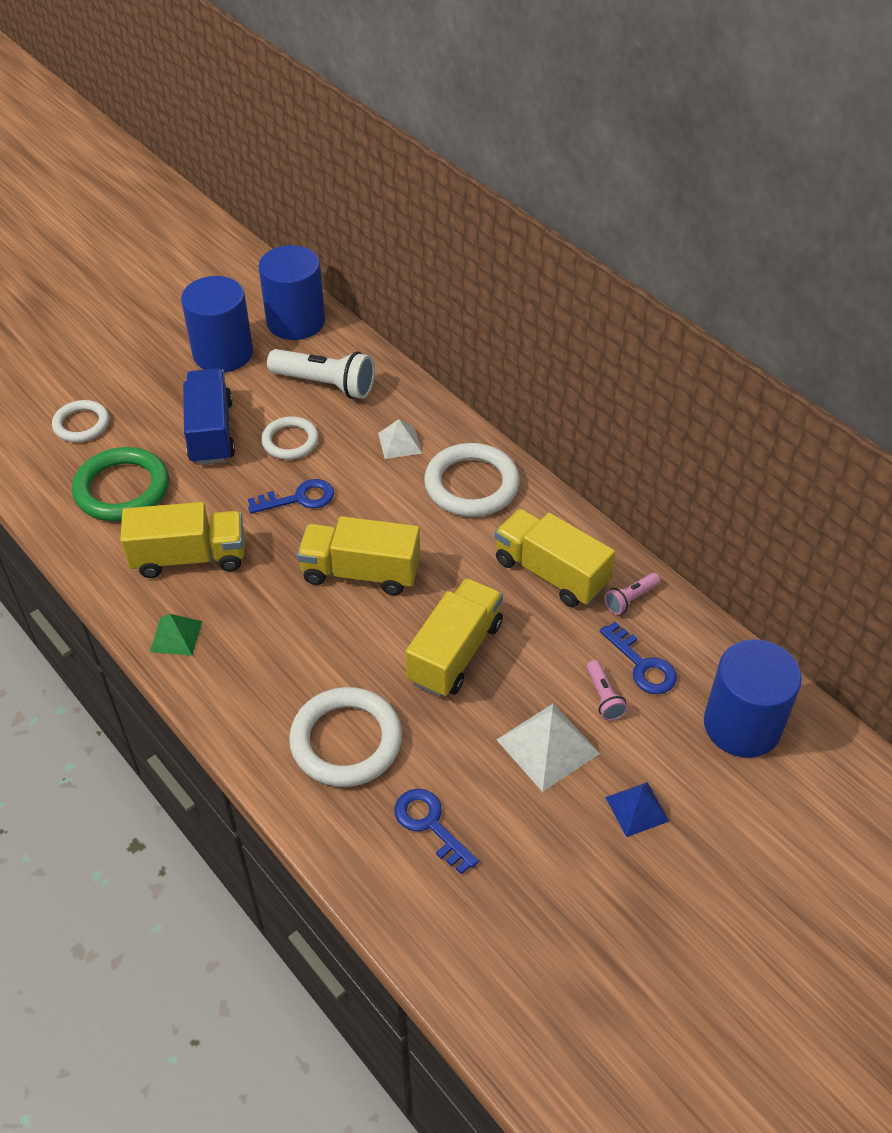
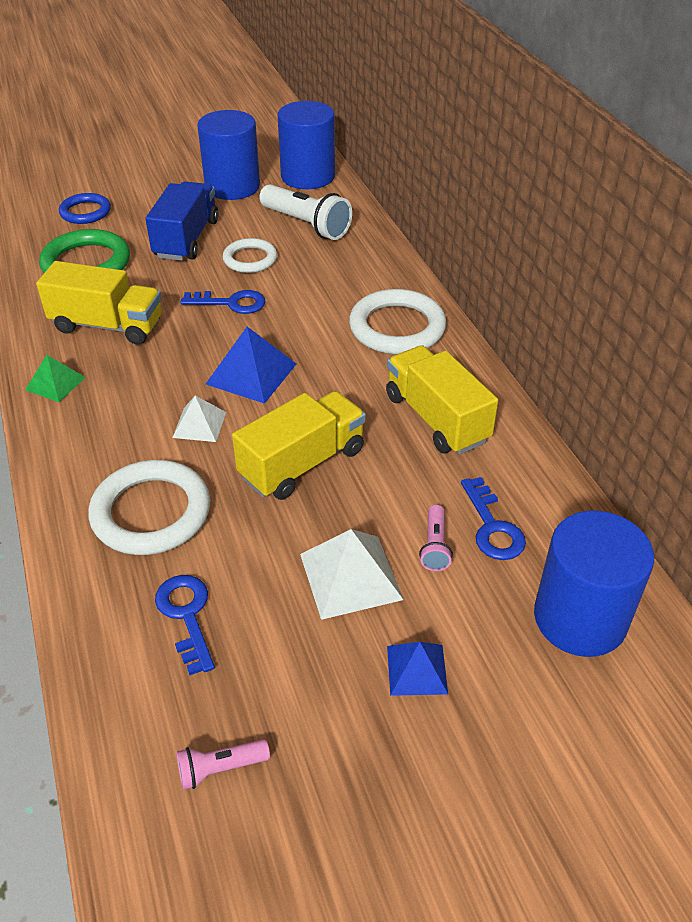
camera: 20 degrees right, 5 degrees down
white ring [52,400,109,442] -> blue ring [59,193,111,224]
yellow truck [297,516,420,595] -> blue pyramid [206,327,296,404]
white pyramid [378,419,422,459] -> white pyramid moved to [172,396,226,442]
pink flashlight [604,573,660,615] -> pink flashlight moved to [177,739,270,790]

